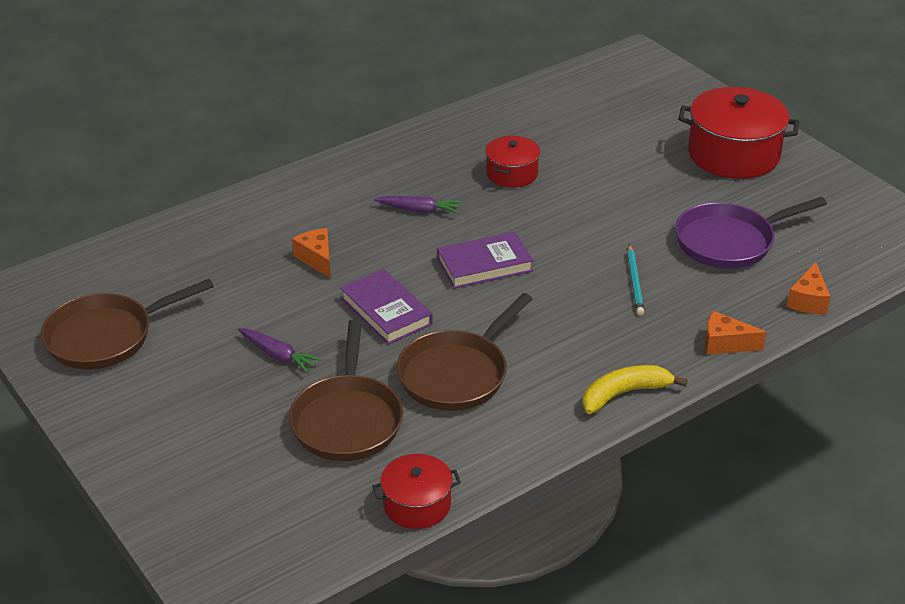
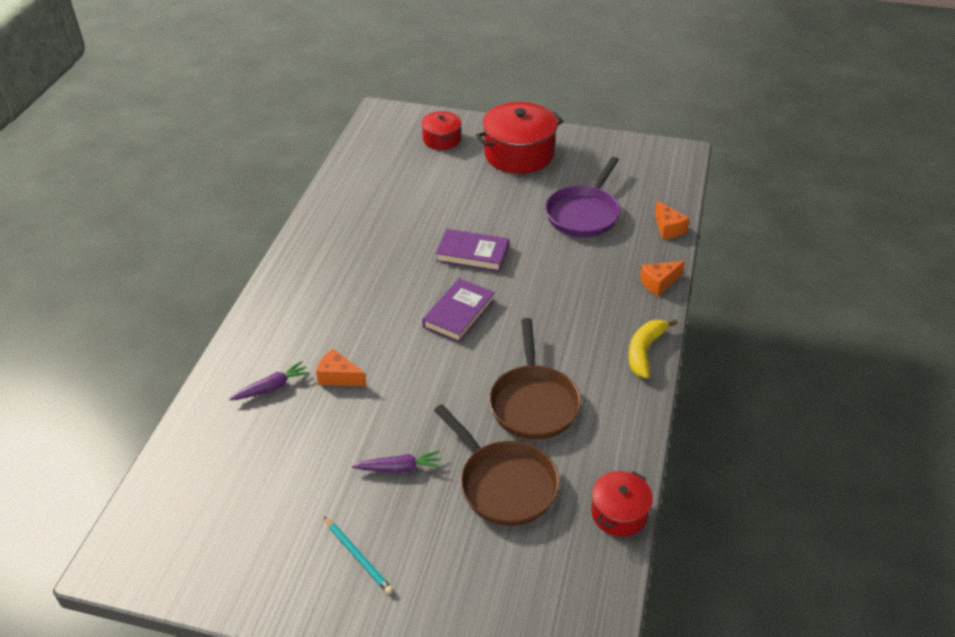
camera: 40 degrees left, 5 degrees up
brown pan [41,279,214,370] -> none
purple book [340,269,433,345] -> purple book moved to [436,229,509,272]
purple carrot [374,196,462,214] -> purple carrot moved to [229,361,310,401]
red pot [485,136,540,188] -> red pot moved to [421,111,462,150]
turquoise pencil [627,244,644,315] -> turquoise pencil moved to [324,517,393,594]

